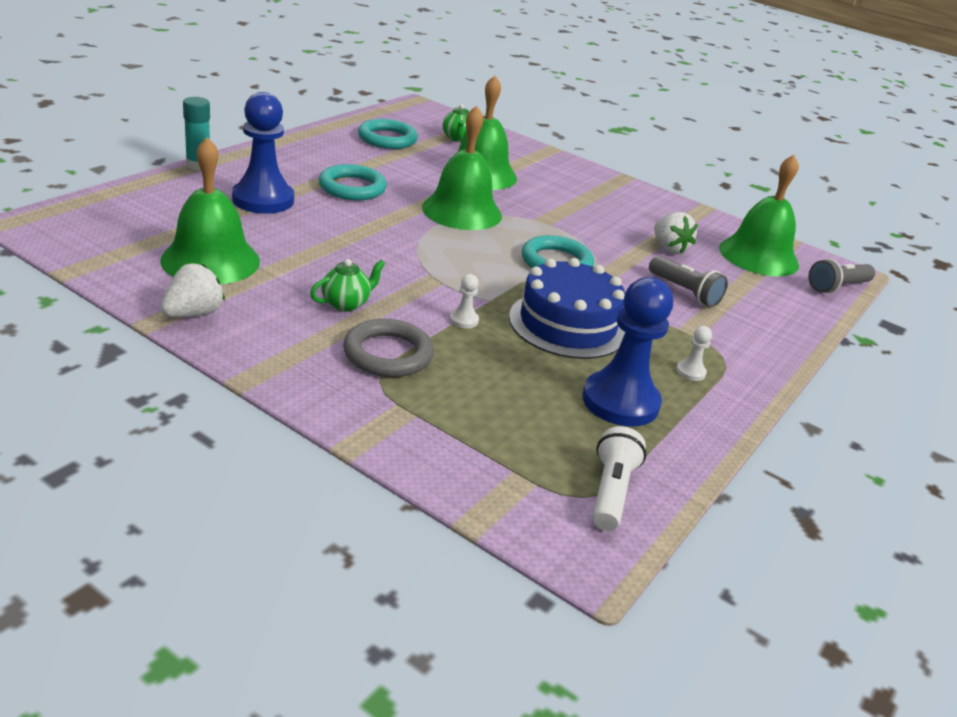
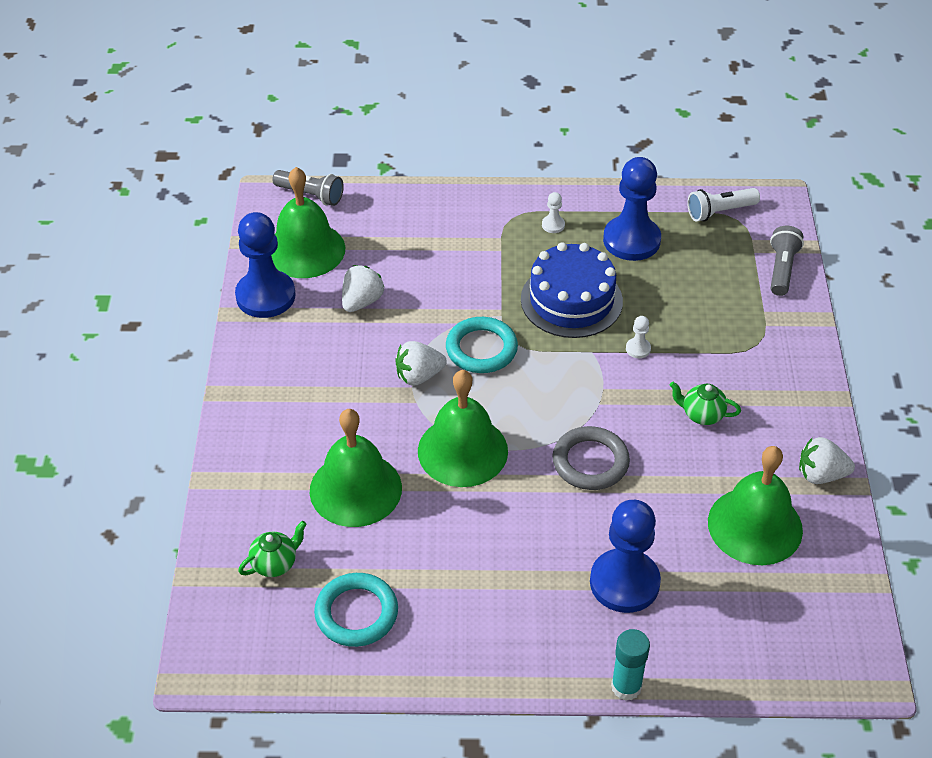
camera: 120 degrees left, 15 degrees up
turquoise ring [319,164,387,200] -> none
grey ring [343,319,434,377] -> grey ring moved to [552,426,630,490]
grey flashlight [649,256,728,307] -> grey flashlight moved to [770,226,804,296]
none -> blue pawn [235,212,296,318]
none -> white strawberry [395,341,447,385]

